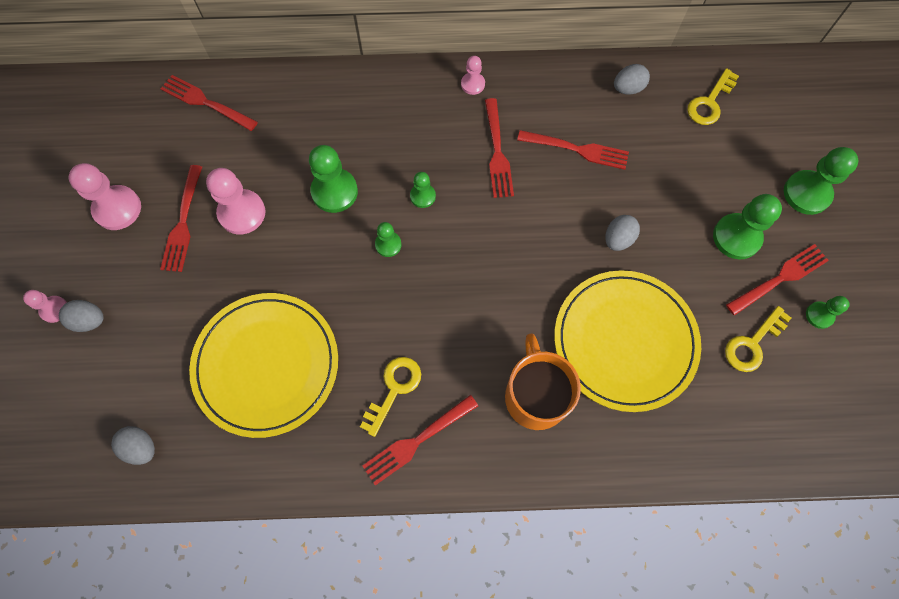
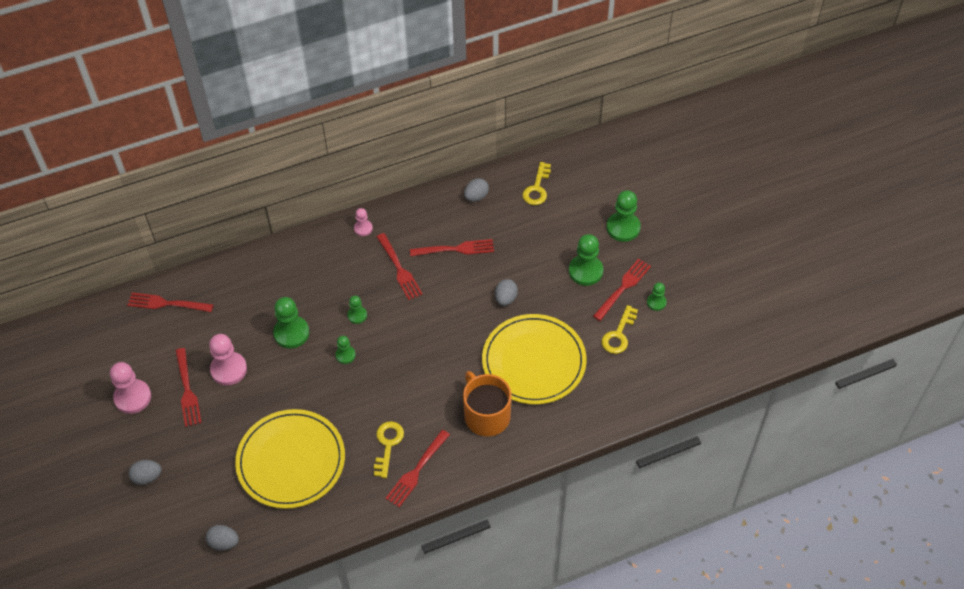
camera: 20 degrees left, 15 degrees down
pink pawn [23,290,67,323] -> none

